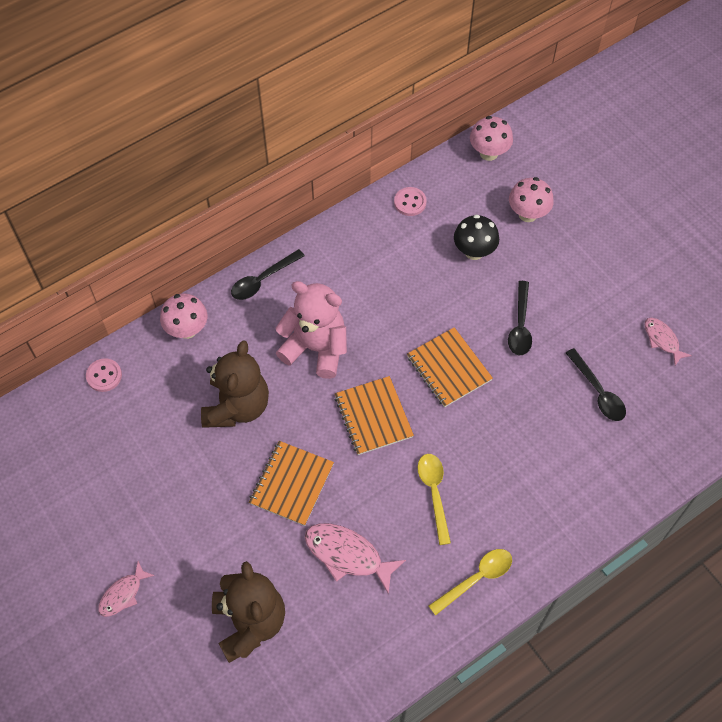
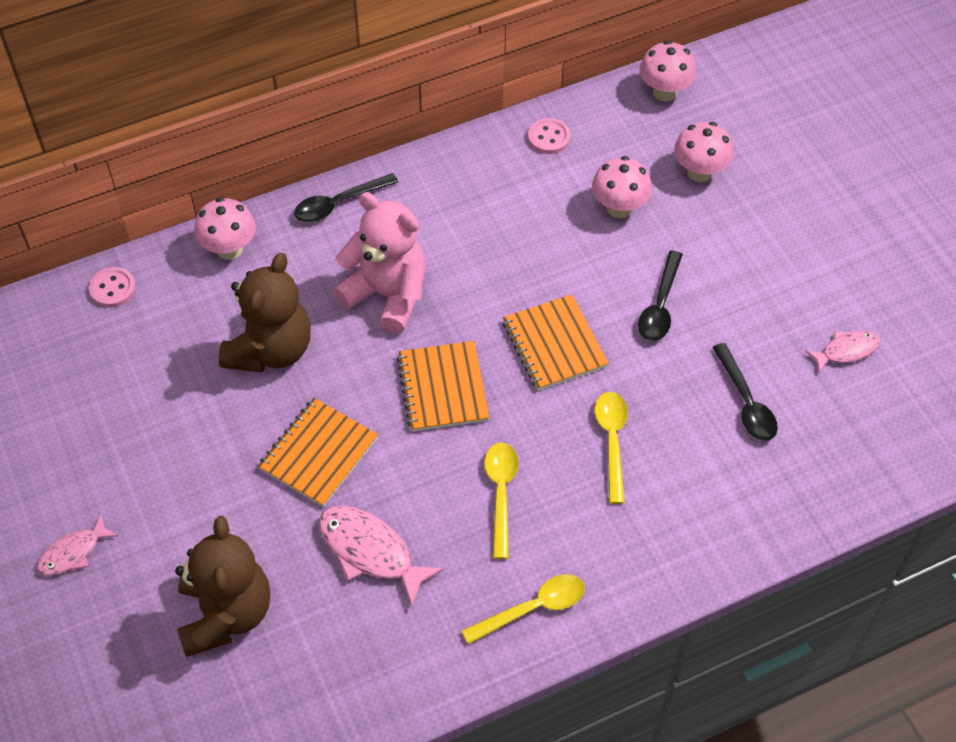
camera: 10 degrees right, 5 degrees down
black mushroom [454,215,499,260] -> pink mushroom [592,156,652,218]
pink fish [645,318,692,365] -> pink fish turned 90 degrees clockwise [805,331,880,373]
none -> yellow spoon [594,392,628,504]

